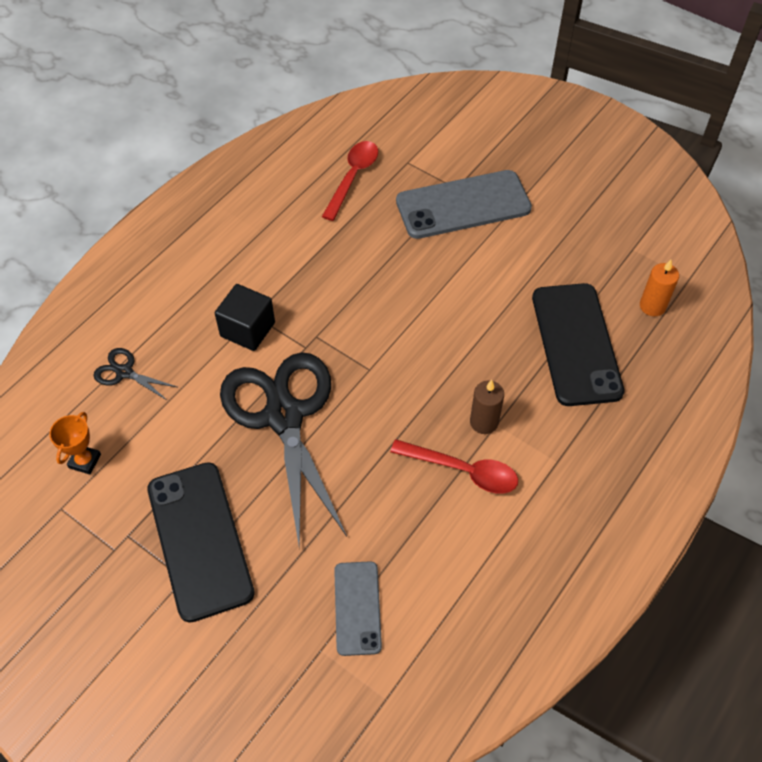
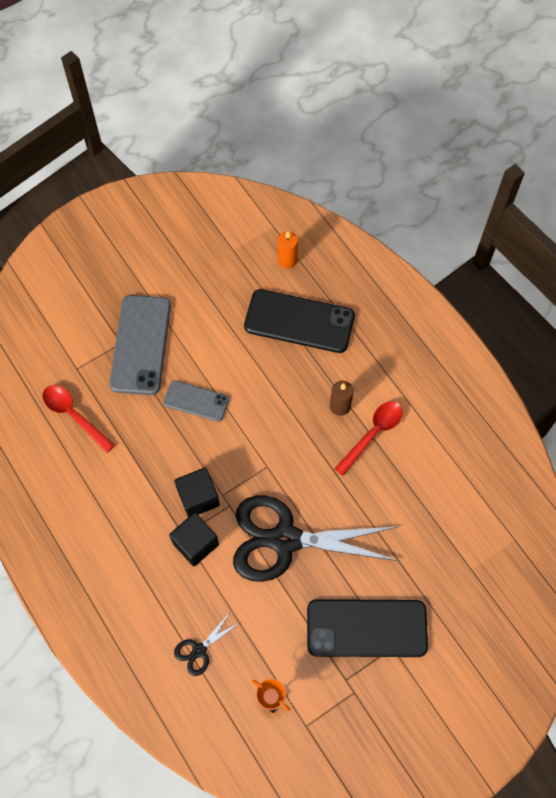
camera: 70 degrees left, 10 degrees up
grey phone [334,561,382,656] -> grey phone moved to [163,380,229,422]
none -> black cube [175,468,220,517]

